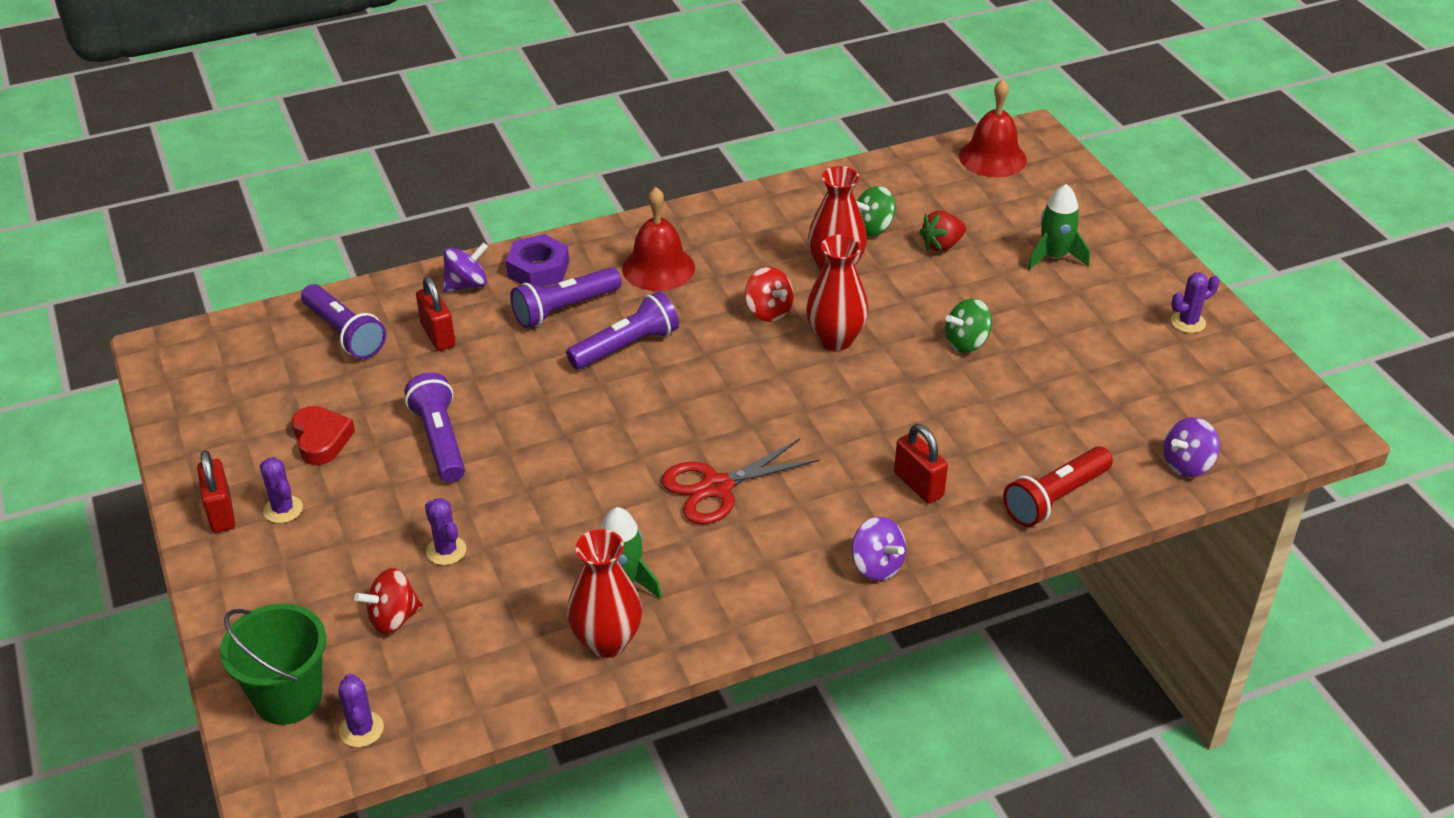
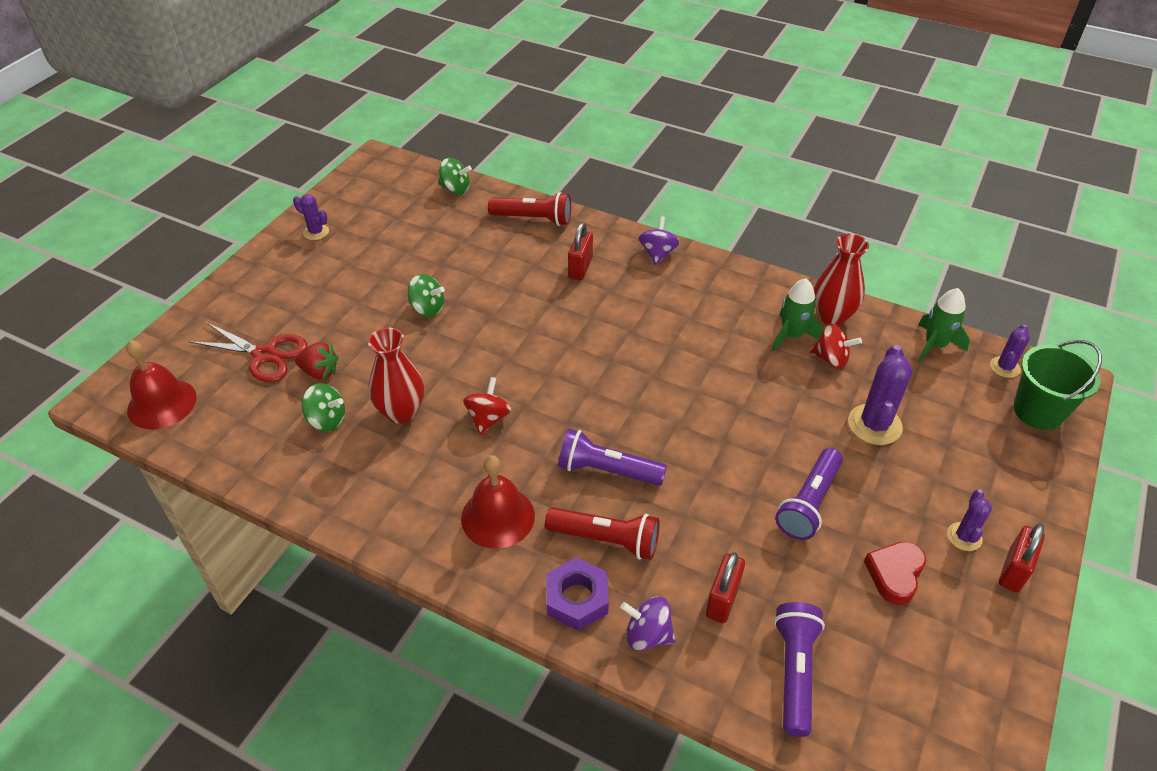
camera: 130 degrees left, 5 degrees up
red spinning top [354,568,423,634] -> red spinning top moved to [810,324,862,369]
purple cactus [425,498,466,565] -> purple cactus [848,345,913,445], size x1.73
purple flashlight [510,267,622,328] -> red flashlight [545,507,660,560]
red scissors [661,438,819,525] -> red scissors moved to [189,322,308,382]
red vase [806,235,868,351] -> none
green rocket [1027,184,1090,271] -> green rocket moved to [918,288,970,362]
purple spinning top [1163,417,1220,477] -> green spinning top [438,158,472,195]

